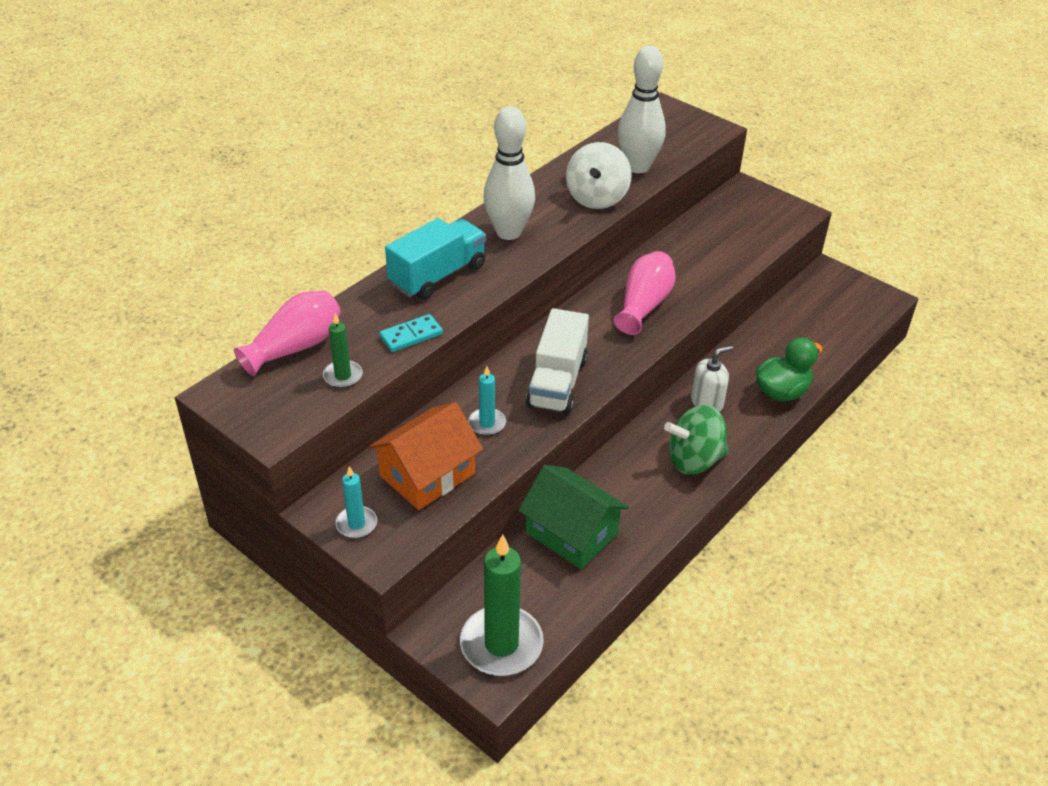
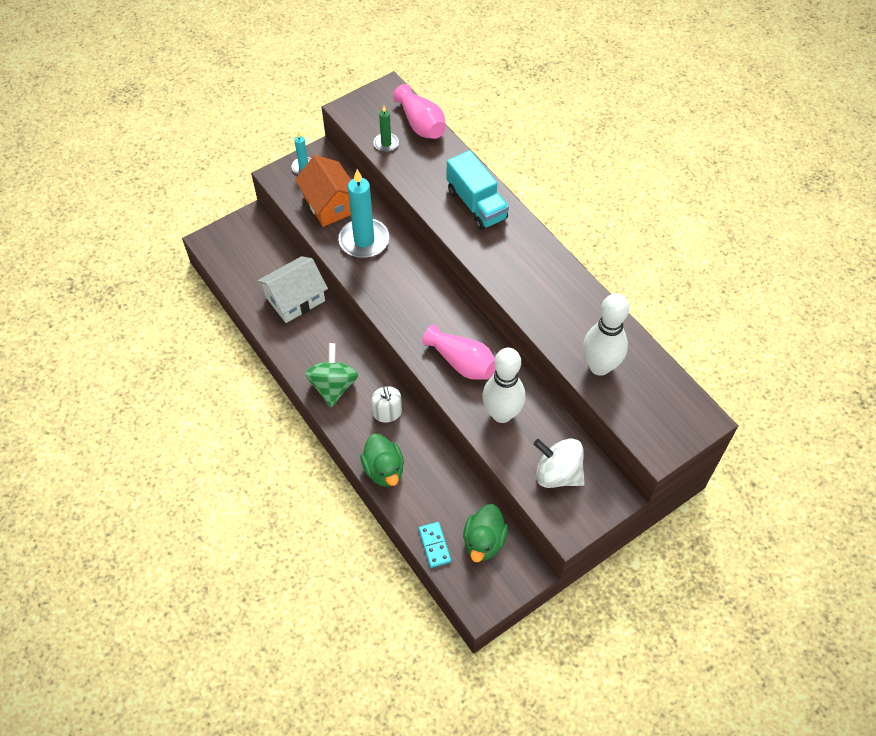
camera: 105 degrees right, 15 degrees up
turquoise domino [379,314,443,352] -> turquoise domino moved to [419,522,451,568]
green candle [460,534,544,676] -> none
turquoise candle [468,366,506,436] -> turquoise candle [339,169,389,258], size x1.98
white bowling pin [483,106,535,240] -> white bowling pin moved to [482,348,525,423]
green house [518,465,629,569] -> white house [257,256,328,323]
white truck [526,308,589,414] -> none
white spinning top [566,142,632,209] -> white spinning top moved to [534,439,585,488]
none -> green duck [463,504,508,562]

